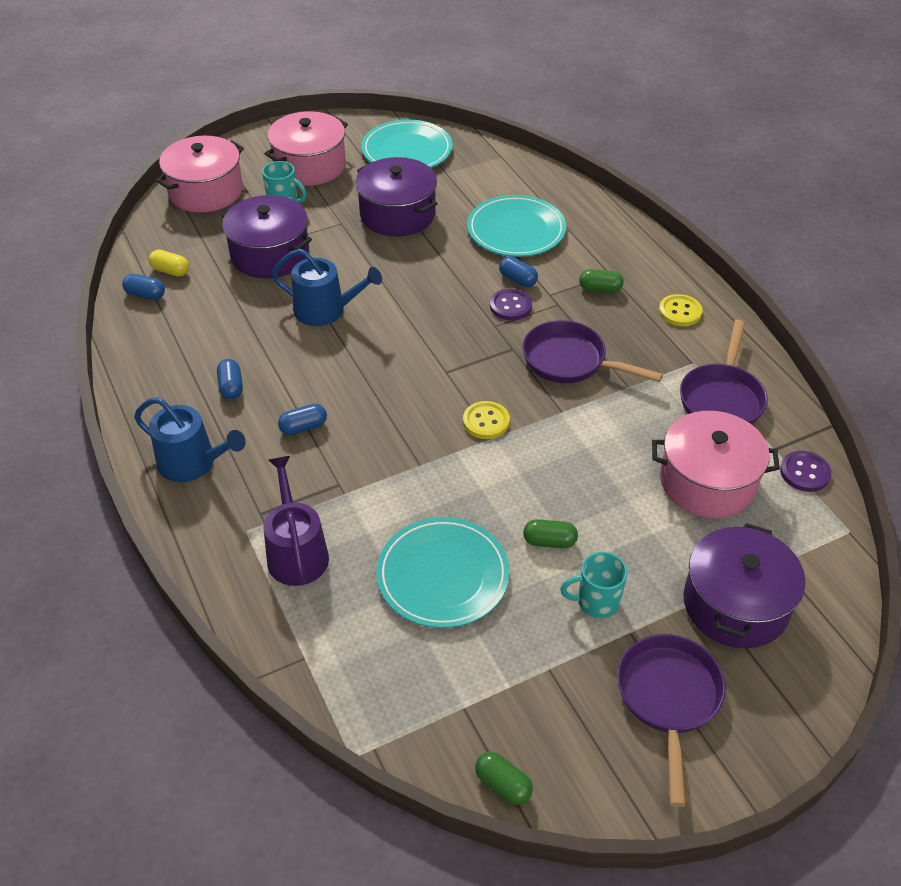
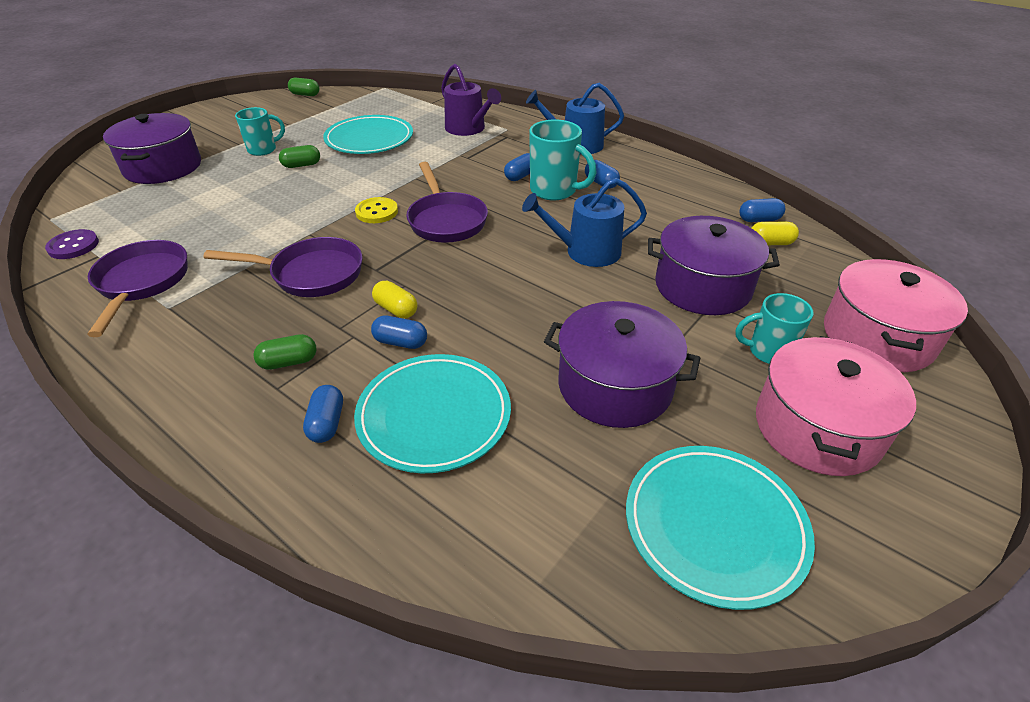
camera: 155 degrees right, 5 degrees down
purple button [490,289,532,320] -> yellow capsule [372,281,417,318]
purple pan [617,634,726,807] -> purple pan moved to [406,162,488,243]
pink pot [652,411,780,518] -> none
yellow button [659,294,702,326] -> none
none -> blue capsule [303,385,343,443]
none -> turquoise mug [529,119,597,200]

